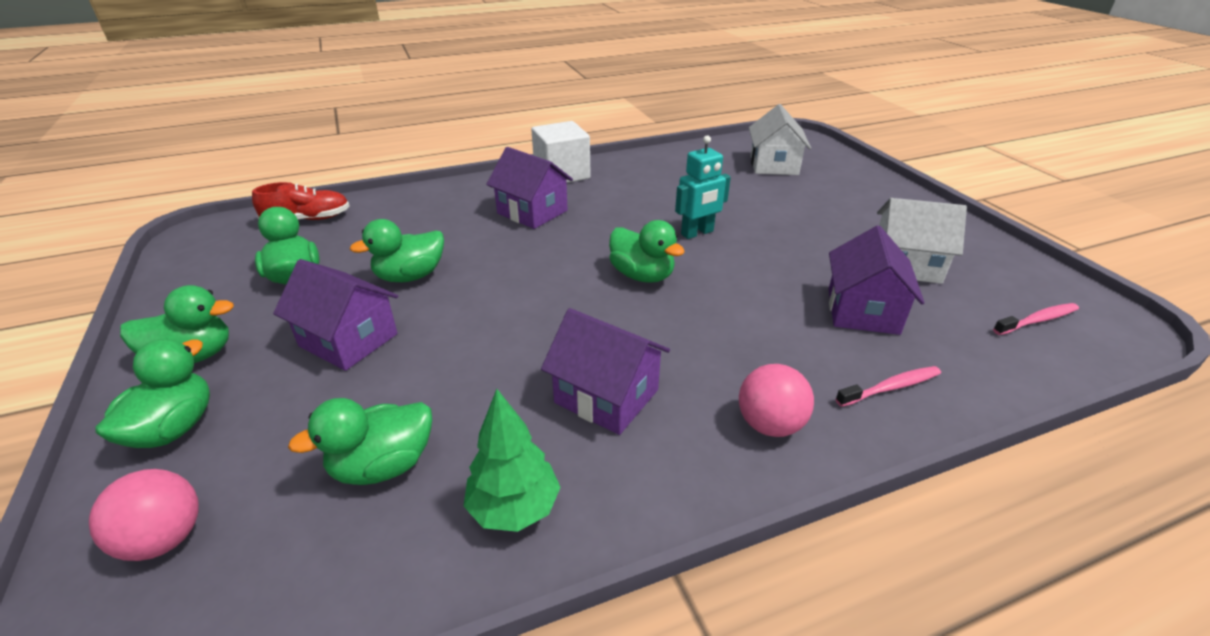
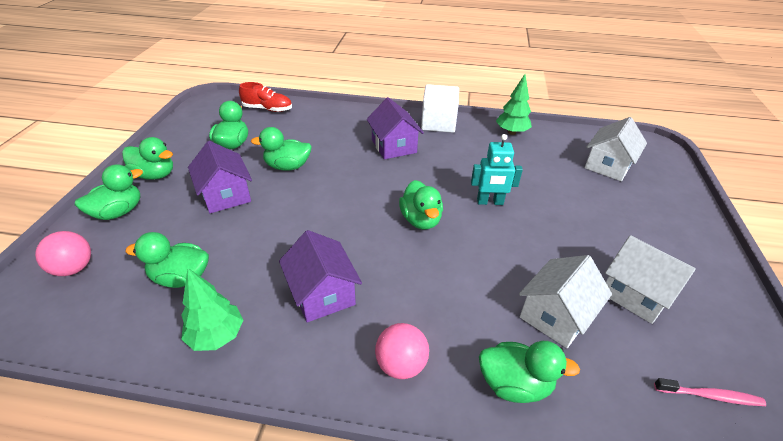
camera: 30 degrees right, 5 degrees up
purple house [828,225,925,335] -> white house [519,255,612,348]
pink toothbrush [835,366,941,407] -> green duck [479,341,580,403]
none -> green tree [496,74,532,135]

